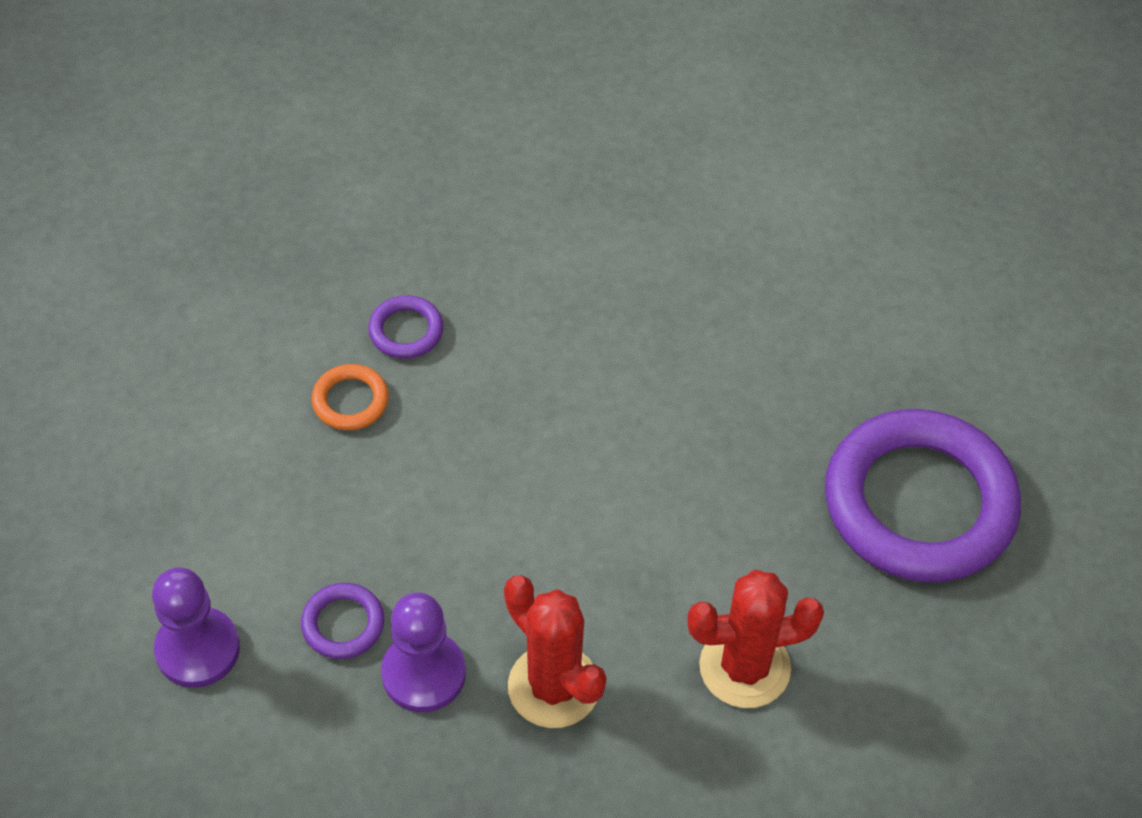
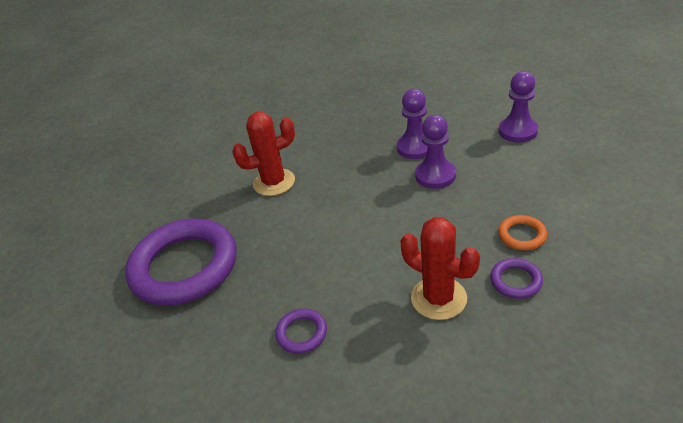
camera: 175 degrees right, 15 degrees down
purple ring [301,583,384,659] -> purple ring moved to [275,309,327,354]
red cactus [504,575,607,728] -> red cactus moved to [400,217,480,320]
none -> purple pawn [415,115,456,189]

